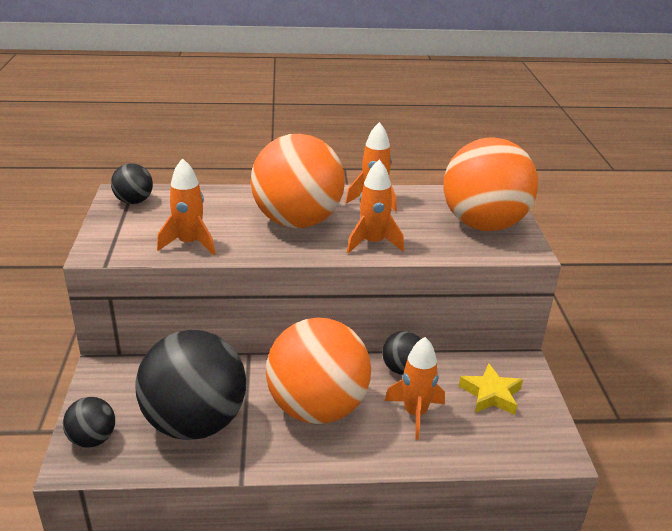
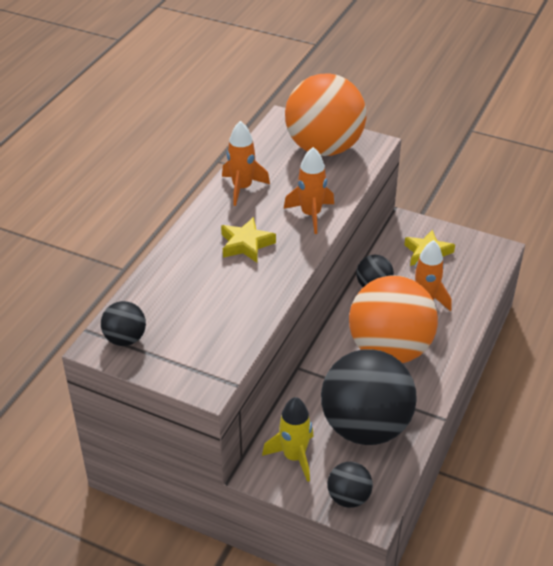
camera: 60 degrees left, 10 degrees up
orange rocket [157,158,215,255] -> none
orange ball [250,134,345,228] -> yellow star [221,217,276,263]
none -> yellow rocket [262,397,314,482]

